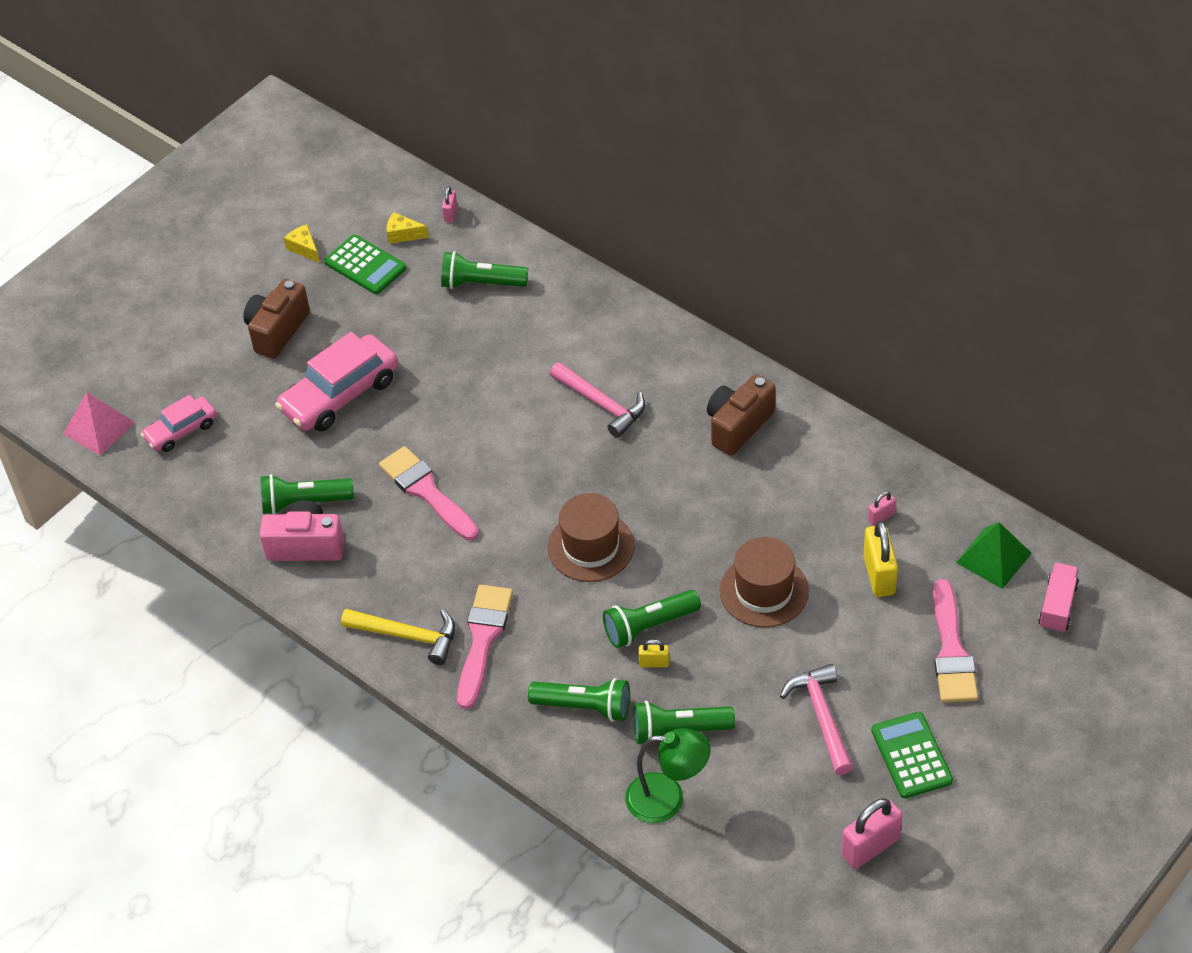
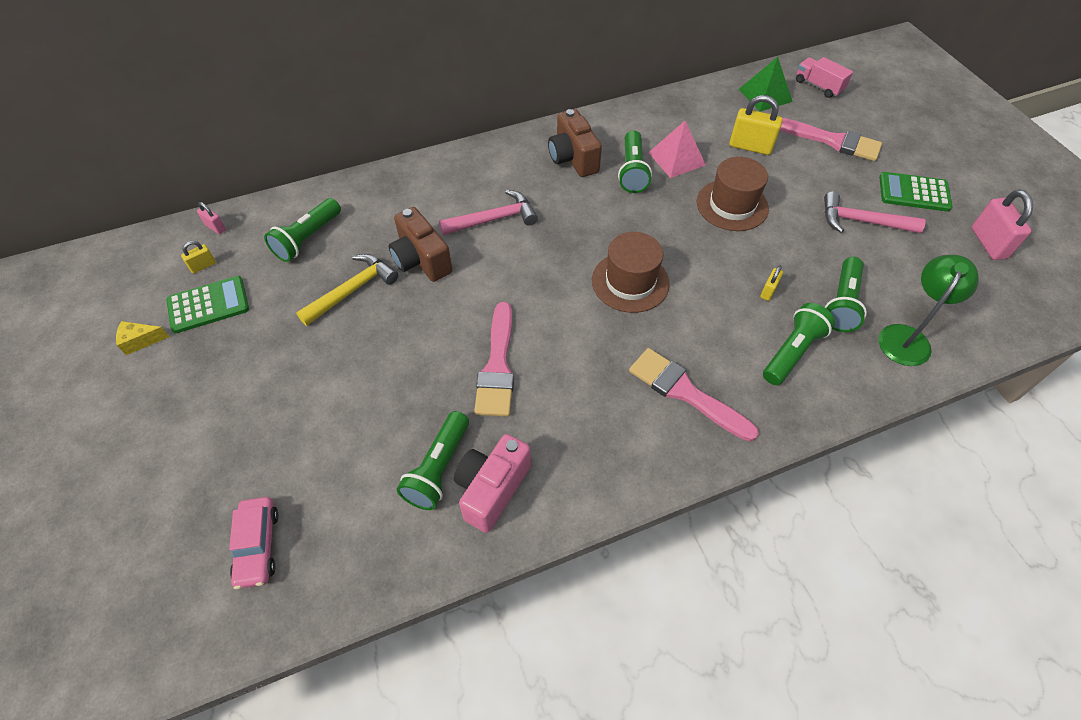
camera: 65 degrees left, 5 degrees up
pink pyramid [63,392,135,456] -> pink pyramid moved to [648,121,706,178]
brown camera [243,279,310,359] -> brown camera moved to [389,207,452,282]
pink car [275,332,398,432] -> none
yellow hammer [341,609,455,665] -> yellow hammer moved to [296,254,398,326]
pink brush [379,446,479,541] -> pink brush turned 75 degrees counterclockwise [474,302,514,417]
yellow cheese [387,212,429,244] -> yellow padlock [181,241,216,273]
green flashlight [603,590,701,648] -> green flashlight moved to [618,130,652,193]
pink padlock [868,491,896,526] -> none

